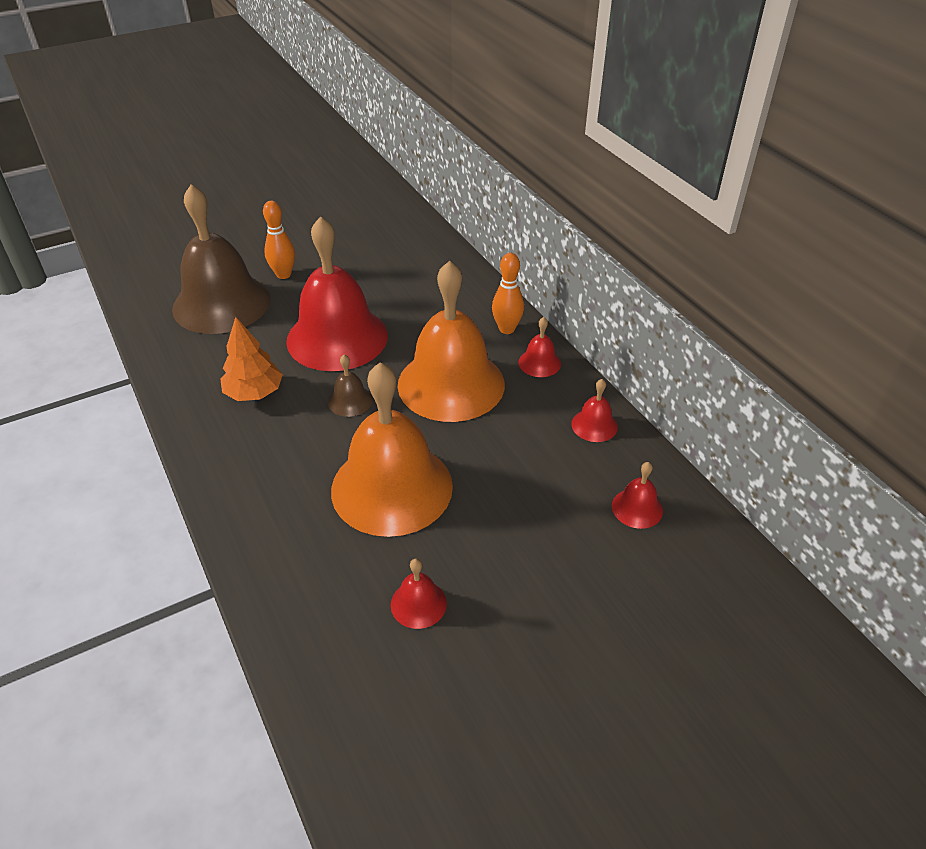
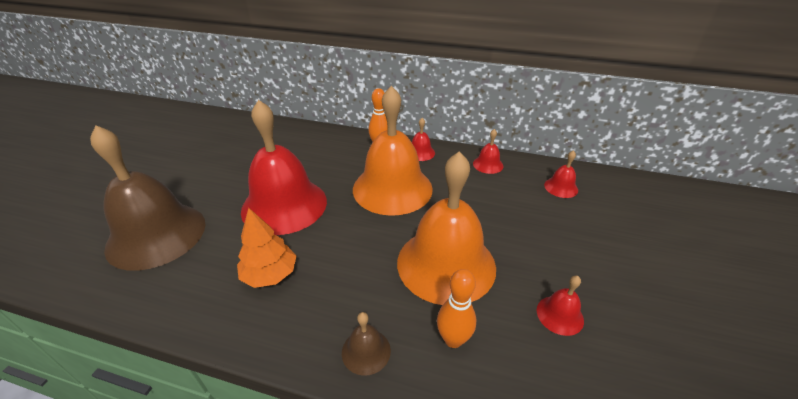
camera: 45 degrees left, 5 degrees down
orange bowling pin [263,201,295,279] -> orange bowling pin moved to [437,269,476,348]
brown bell [328,355,373,417] -> brown bell moved to [342,312,391,376]

